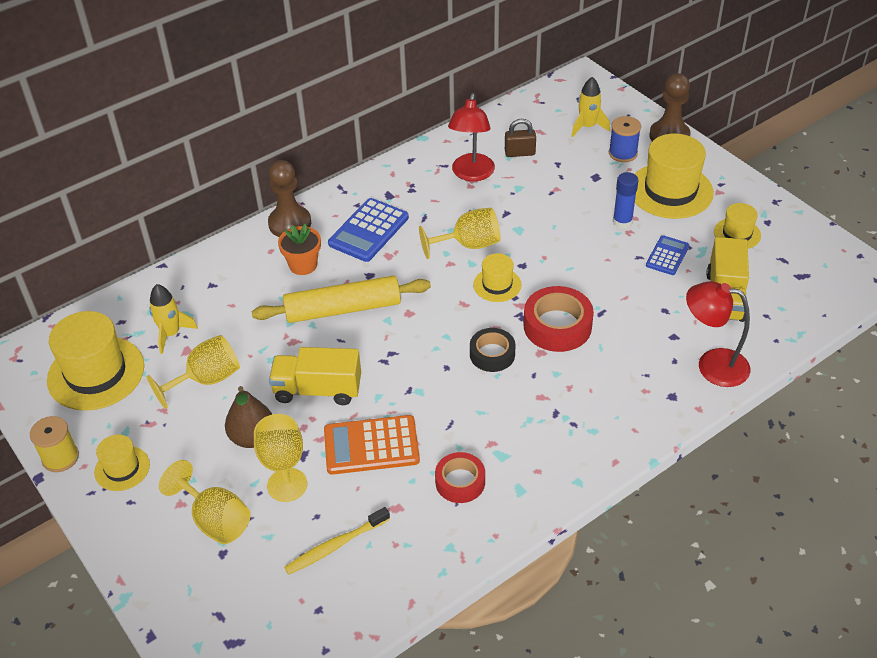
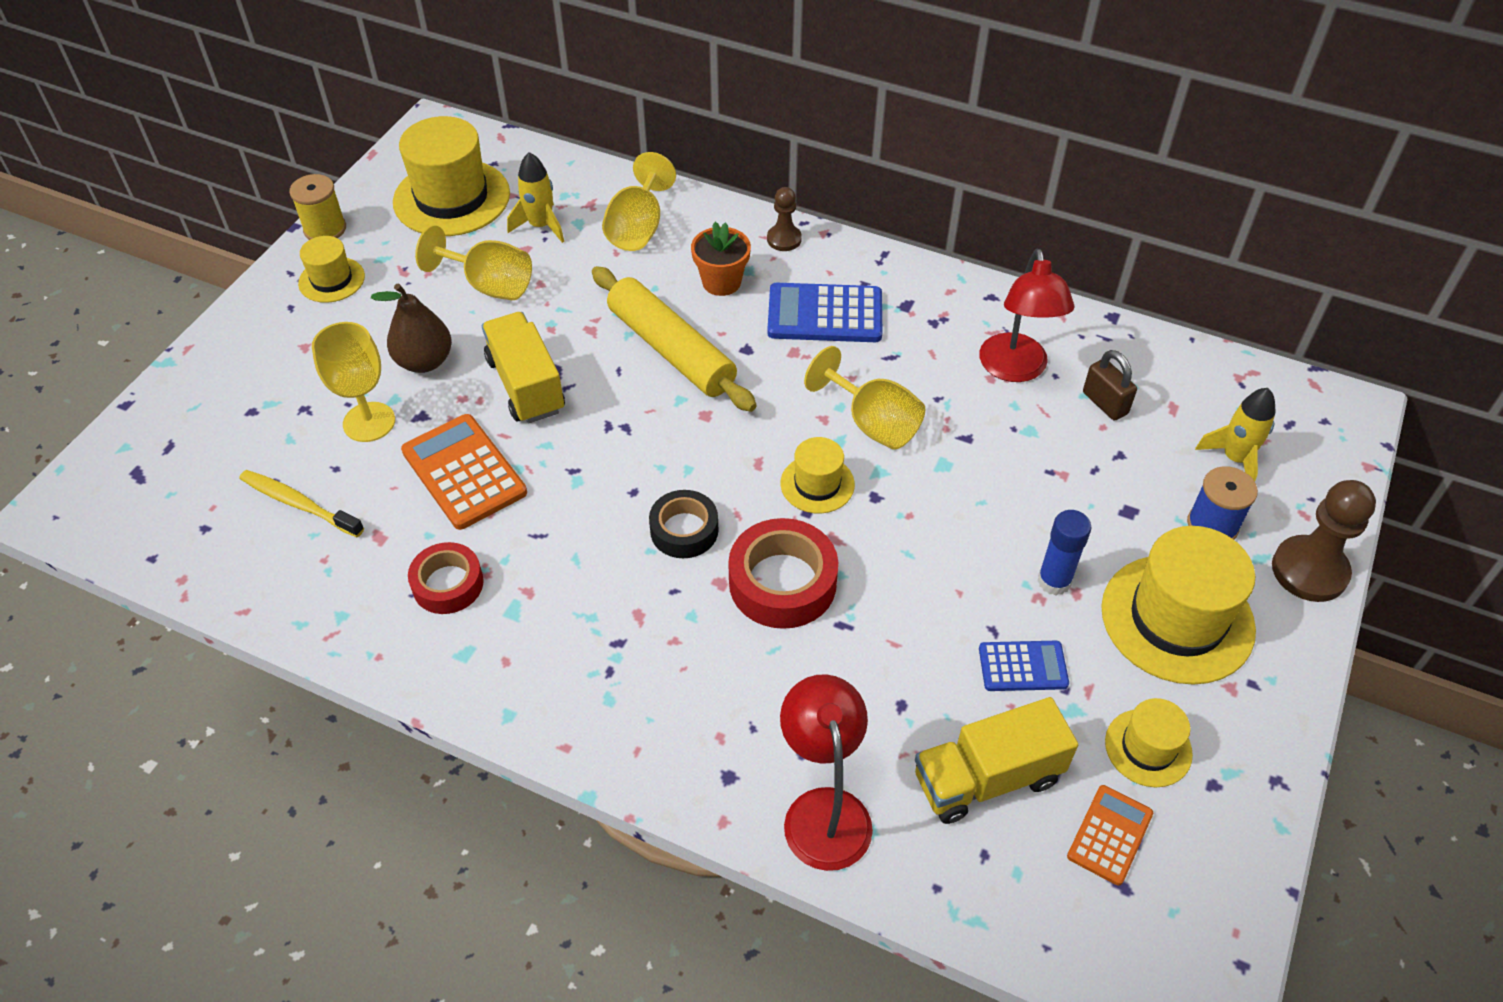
camera: 60 degrees right, 5 degrees up
yellow goblet [159,460,251,544] -> yellow goblet moved to [602,152,676,251]
brown pawn [268,160,311,237] -> brown pawn [767,187,802,251], size x0.58
red lamp [448,93,495,181] -> red lamp turned 75 degrees counterclockwise [979,249,1074,382]
none -> orange calculator [1067,785,1153,885]

